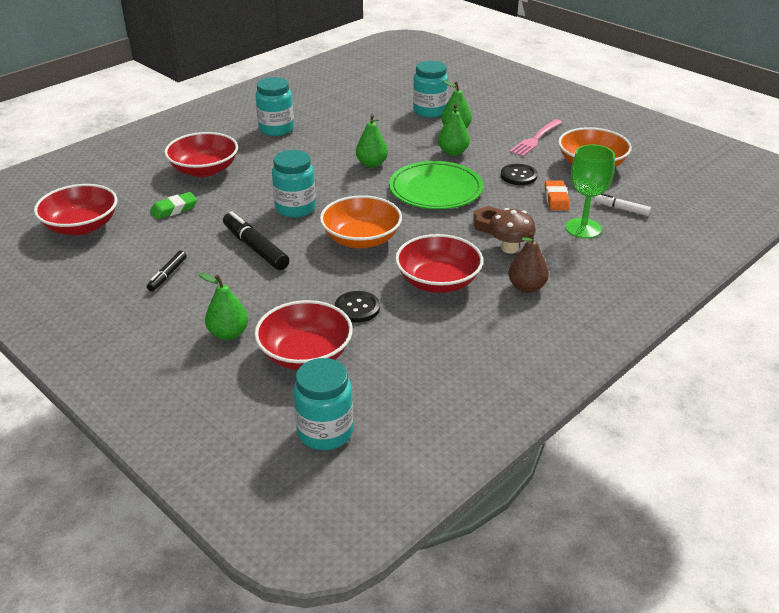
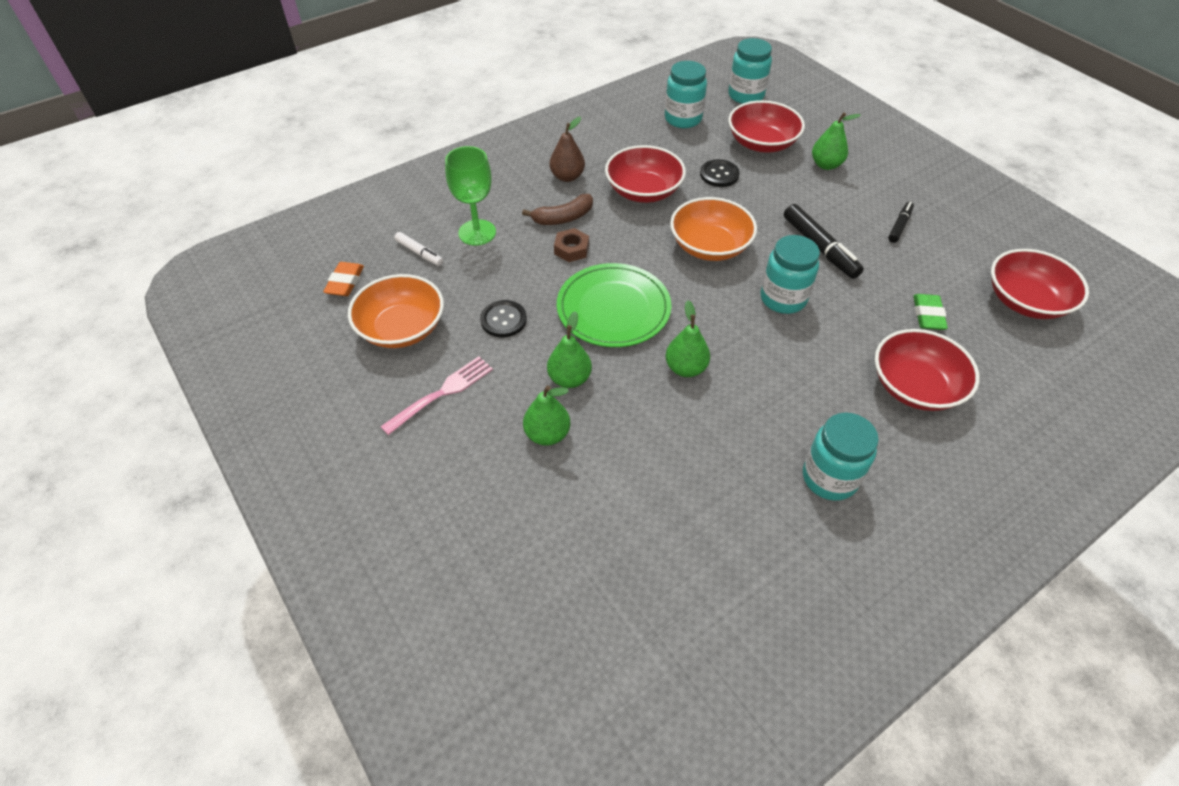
camera: 170 degrees left, 15 degrees up
green eraser [150,192,197,220] -> green eraser turned 60 degrees counterclockwise [913,294,948,330]
turquoise jar [413,61,448,118] -> turquoise jar moved to [665,61,707,128]
brown mushroom [488,208,536,253] -> brown banana [522,194,593,225]
orange eraser [545,180,570,210] -> orange eraser moved to [323,262,364,296]

